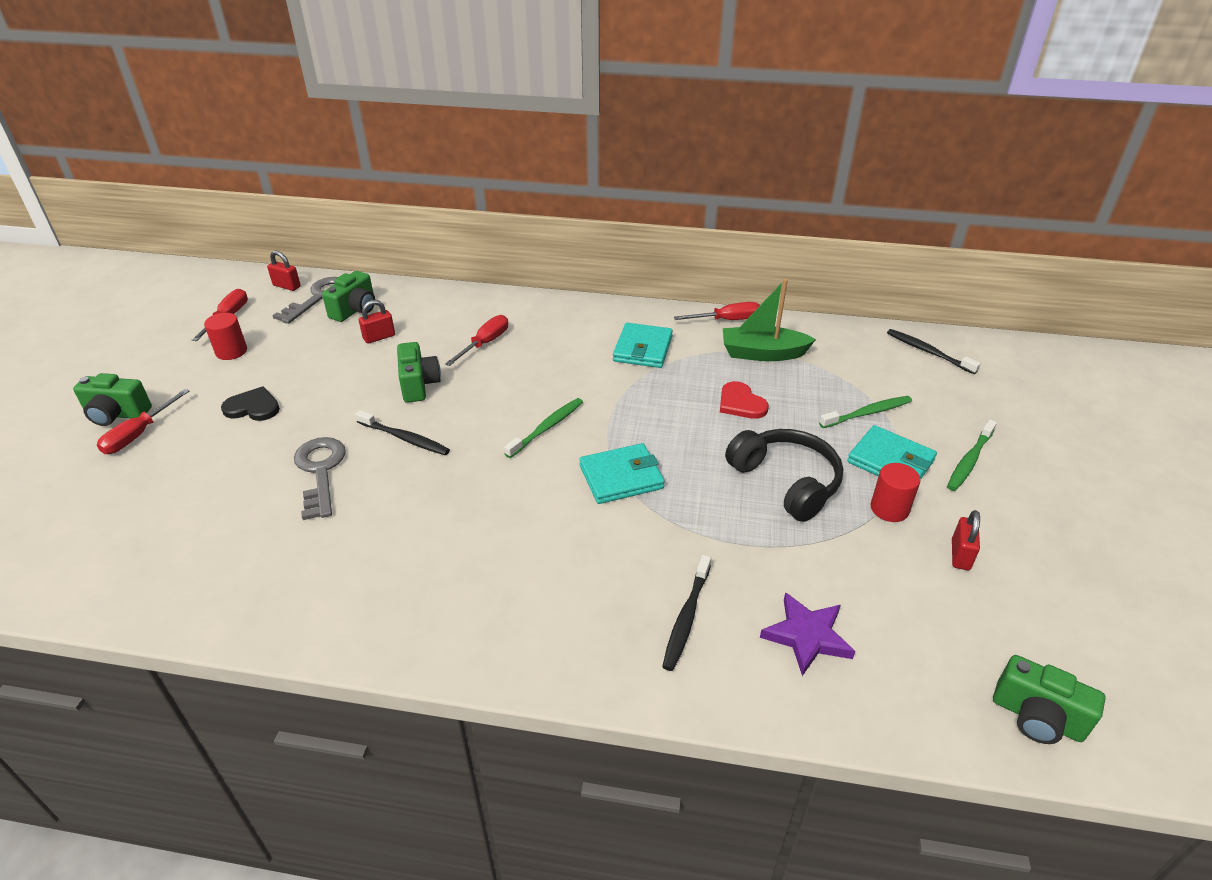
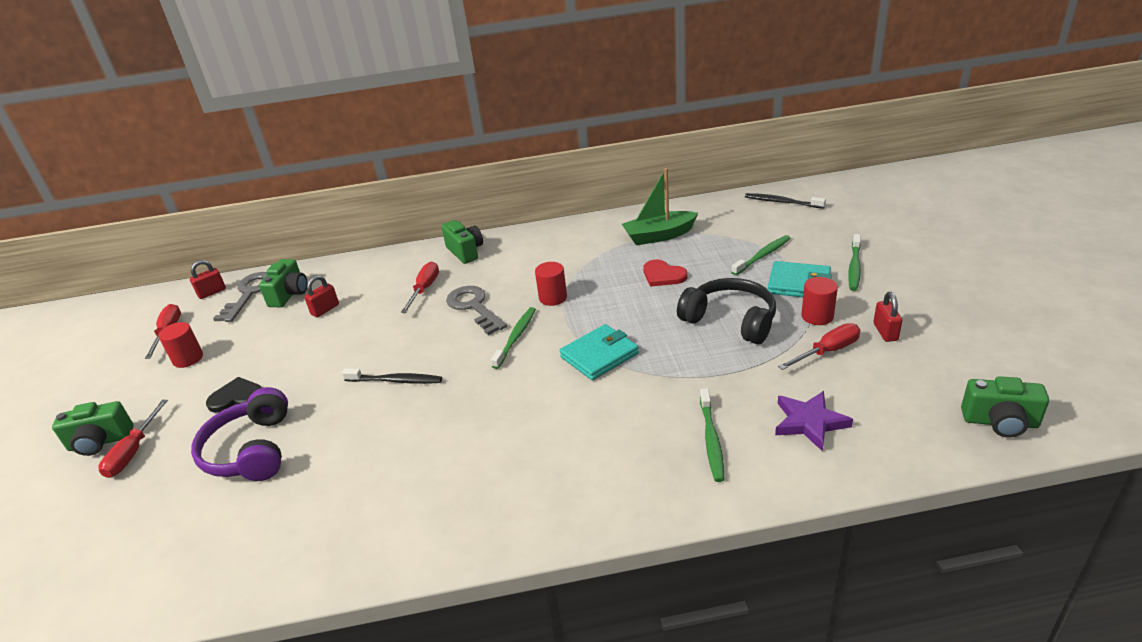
camera: 15 degrees left, 5 degrees down
red padlock [267,251,301,291] -> red padlock turned 45 degrees counterclockwise [190,260,226,299]
grey key [294,437,346,520] -> grey key moved to [446,286,507,335]
green camera [397,342,441,403] -> green camera moved to [441,220,483,264]
turquoise wallet [613,323,673,368] -> none
black toothbrush [662,555,711,671] -> green toothbrush [700,388,724,482]
red screwdriver [674,302,760,320] -> red screwdriver moved to [778,323,860,370]
none -> purple headphones [191,387,288,481]
none -> red cylinder [535,262,567,306]

